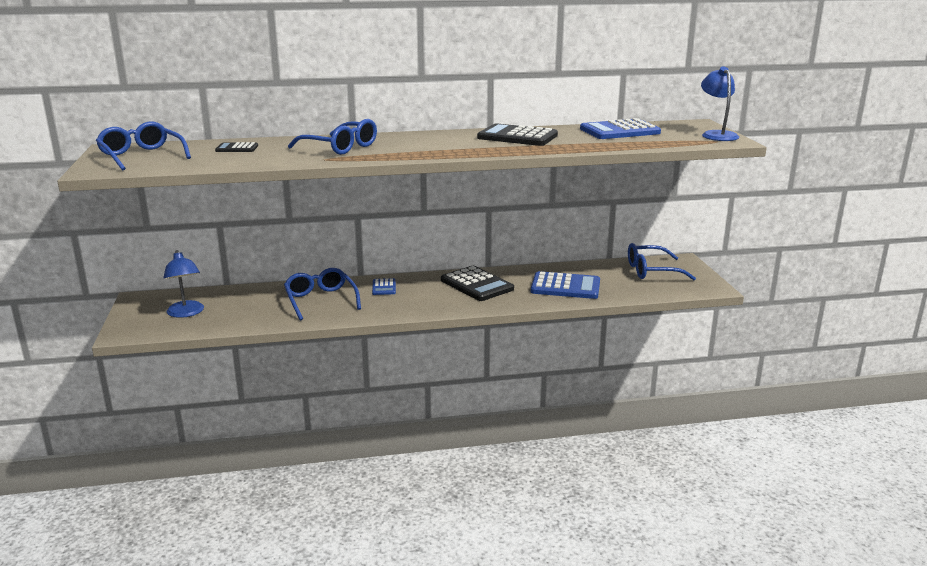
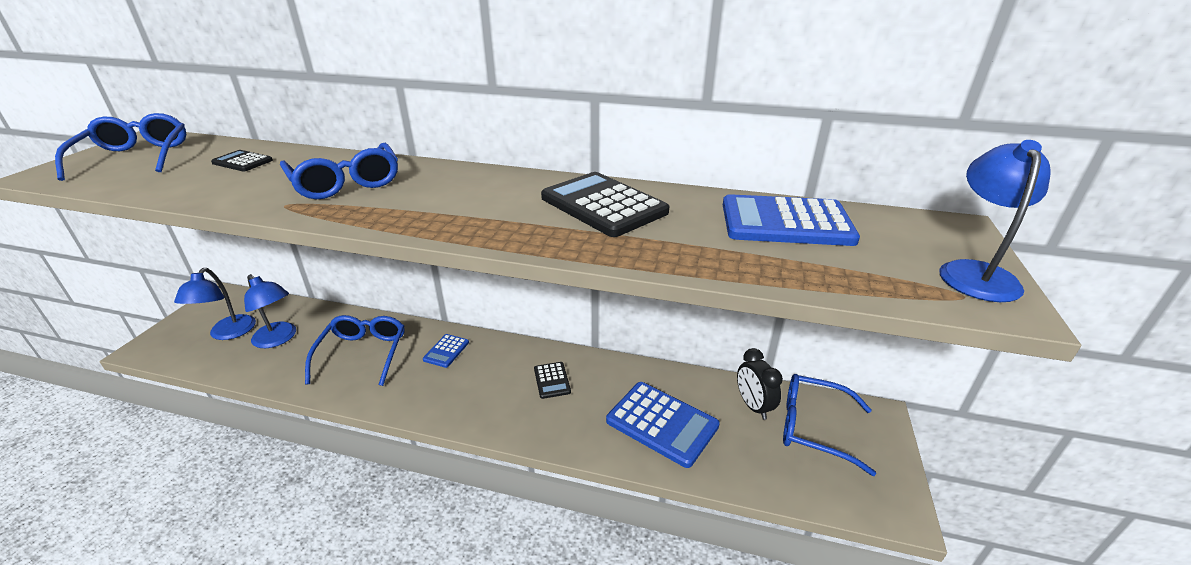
camera: 25 degrees right, 10 degrees up
black calculator [441,266,514,301] -> black calculator [534,362,571,399], size x0.51
none -> blue lamp [244,274,296,348]
none -> black clock [737,348,783,420]

